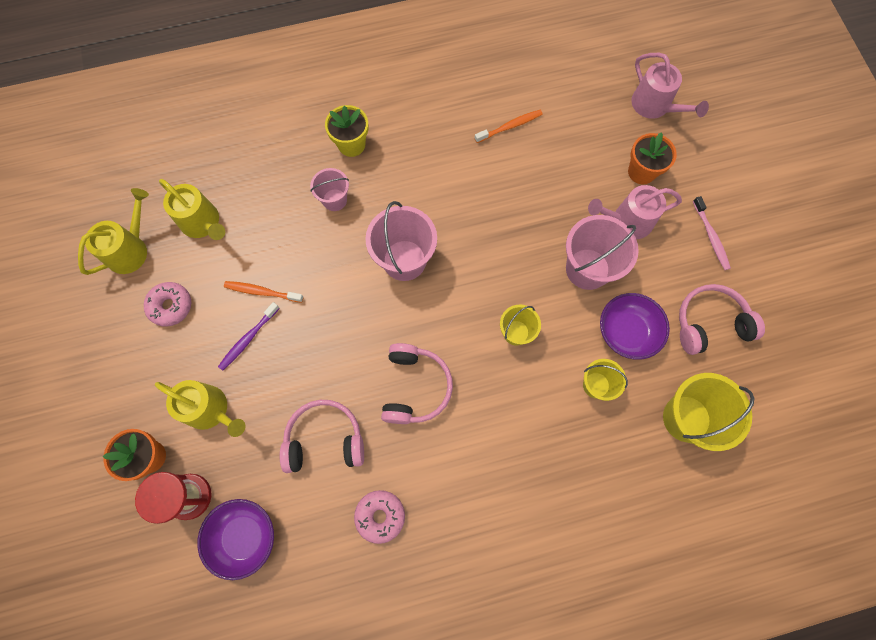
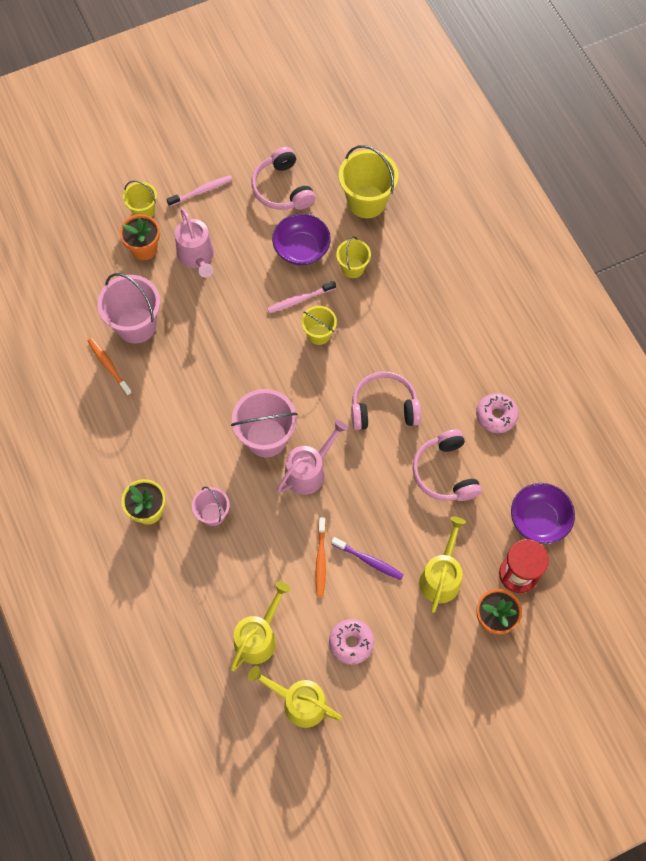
camera: 100 degrees left, 5 degrees down
pink bucket [566,215,639,290] -> pink bucket moved to [97,273,160,343]
pink watering can [631,53,709,119] -> pink watering can moved to [277,420,348,495]
none -> yellow bucket [123,180,157,217]
none -> pink toothbrush [267,281,336,313]

